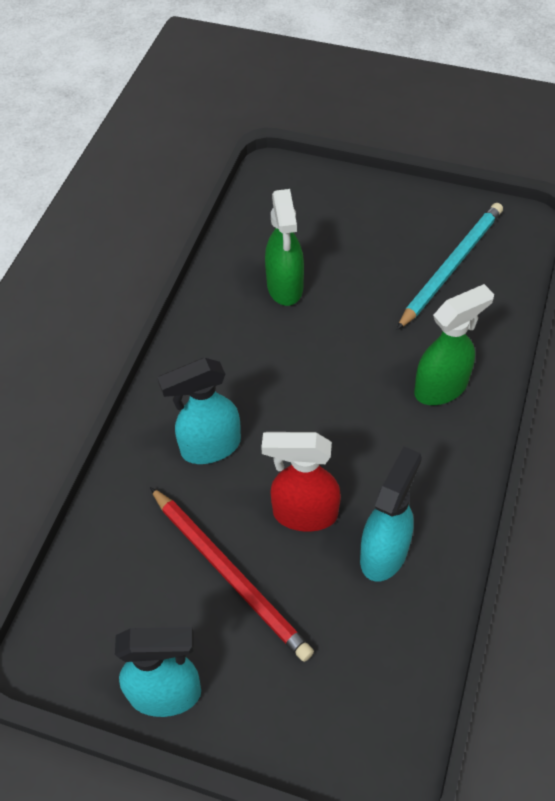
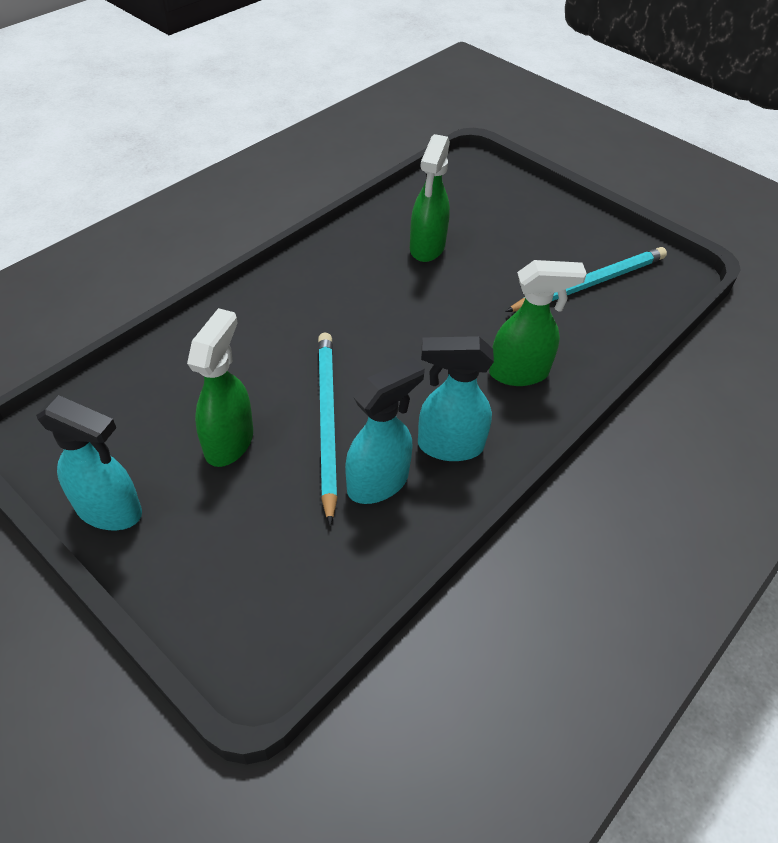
camera: 20 degrees right, 5 degrees down
red pencil [150,487,314,662] -> green spray bottle [187,308,253,467]
turquoise spray bottle [157,358,241,464] -> turquoise spray bottle moved to [418,336,494,461]
red spray bottle [261,432,341,532] -> turquoise pencil [318,333,338,526]

